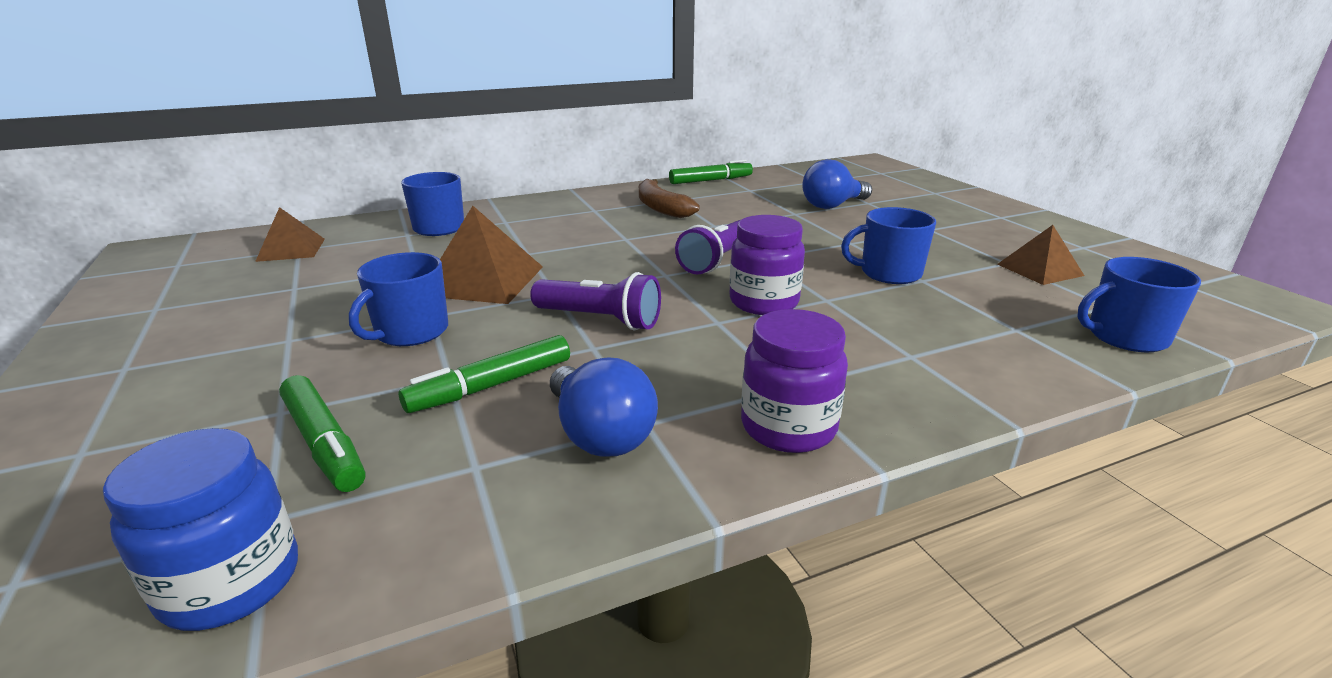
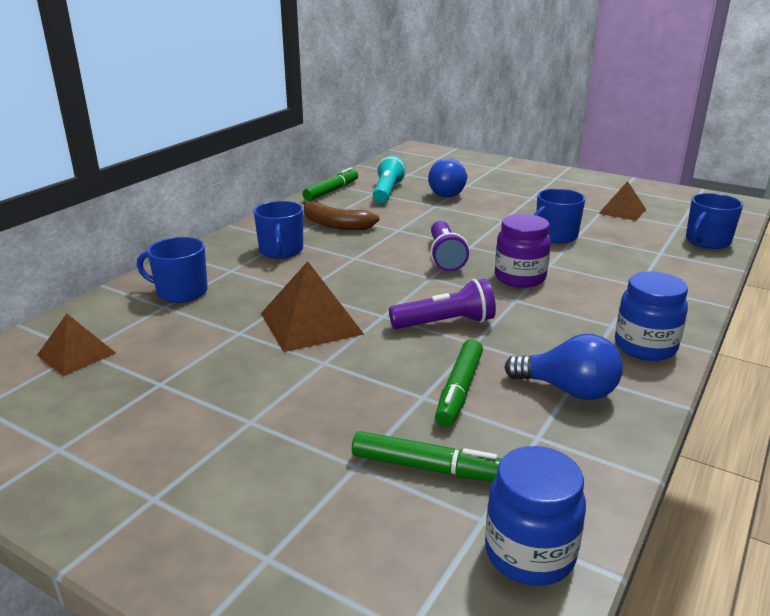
camera: 35 degrees left, 0 degrees up
blue mug [349,252,448,346] -> blue mug moved to [254,201,303,259]
purple jar [741,309,848,453] -> blue jar [615,271,688,361]
none -> turquoise flashlight [373,155,406,203]

